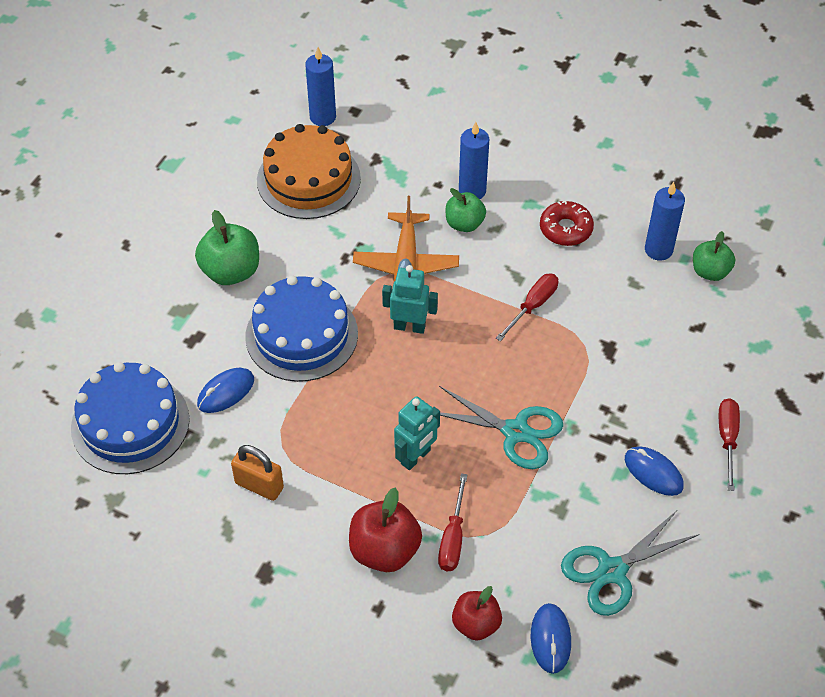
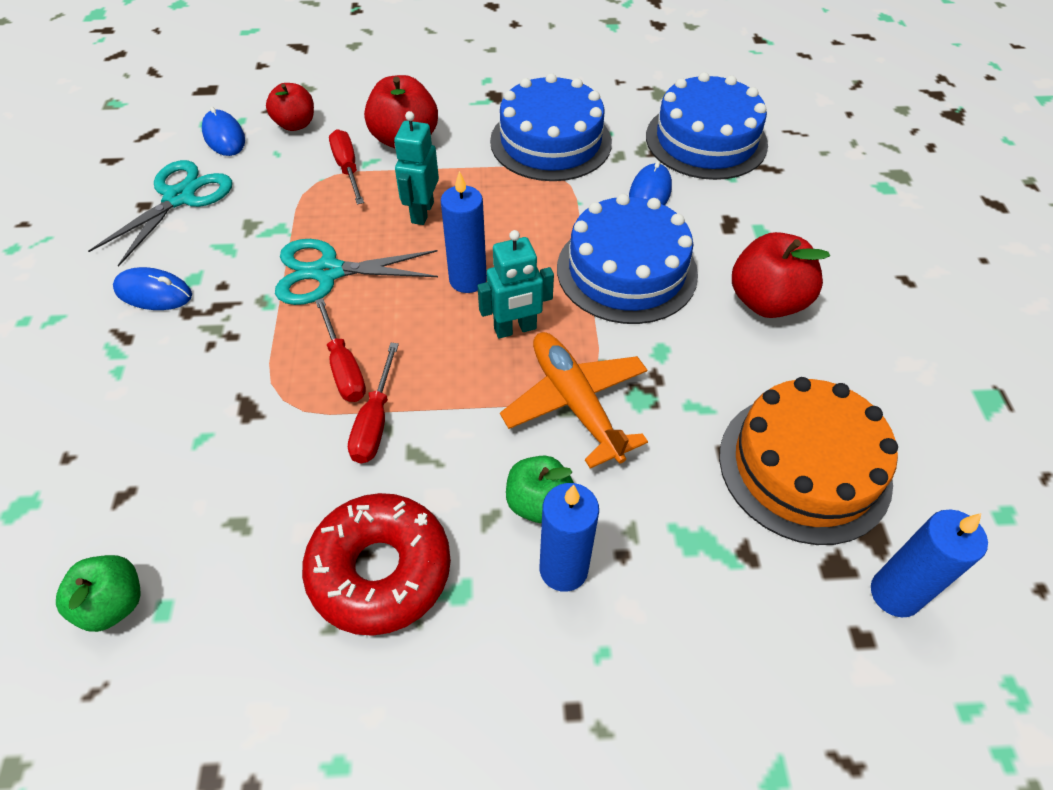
camera: 150 degrees right, 0 degrees up
green apple [195,210,259,285] -> red apple [732,232,830,318]
orange padlock [231,445,284,501] -> blue cake [490,73,612,181]
red donut [540,201,594,246] -> red donut [302,493,451,636], size x1.53
blue candle [645,182,685,261] -> blue candle moved to [441,171,487,293]
red screwdriver [719,398,740,491] -> red screwdriver moved to [315,298,366,402]

